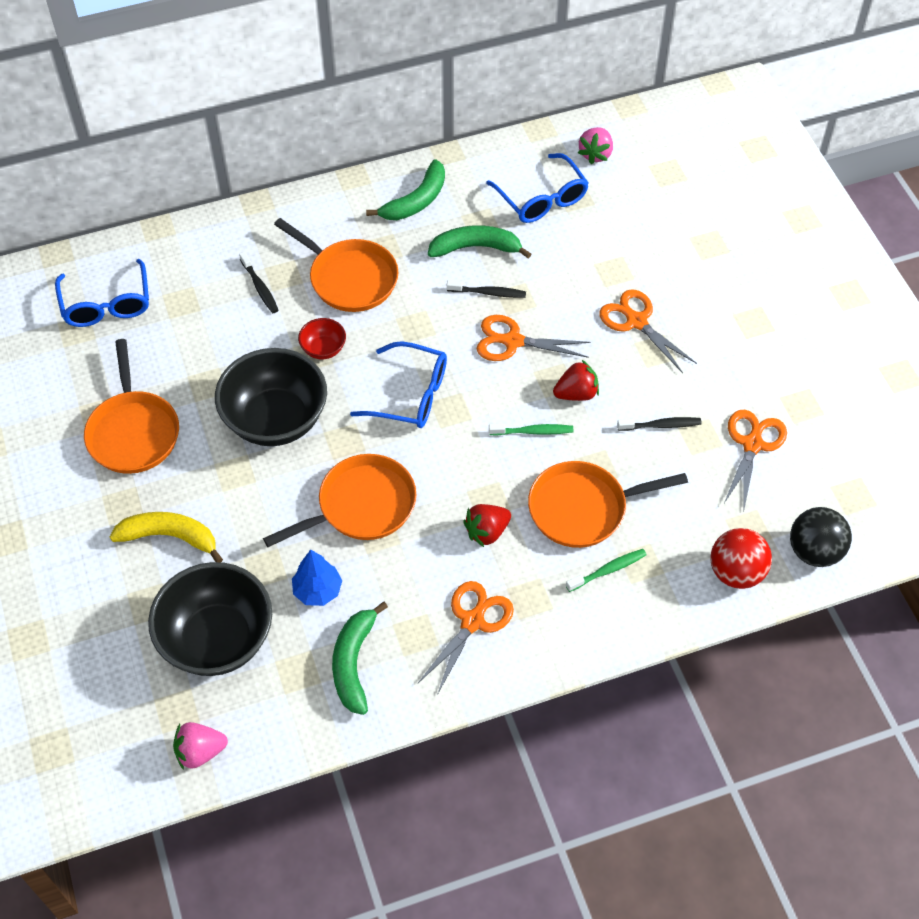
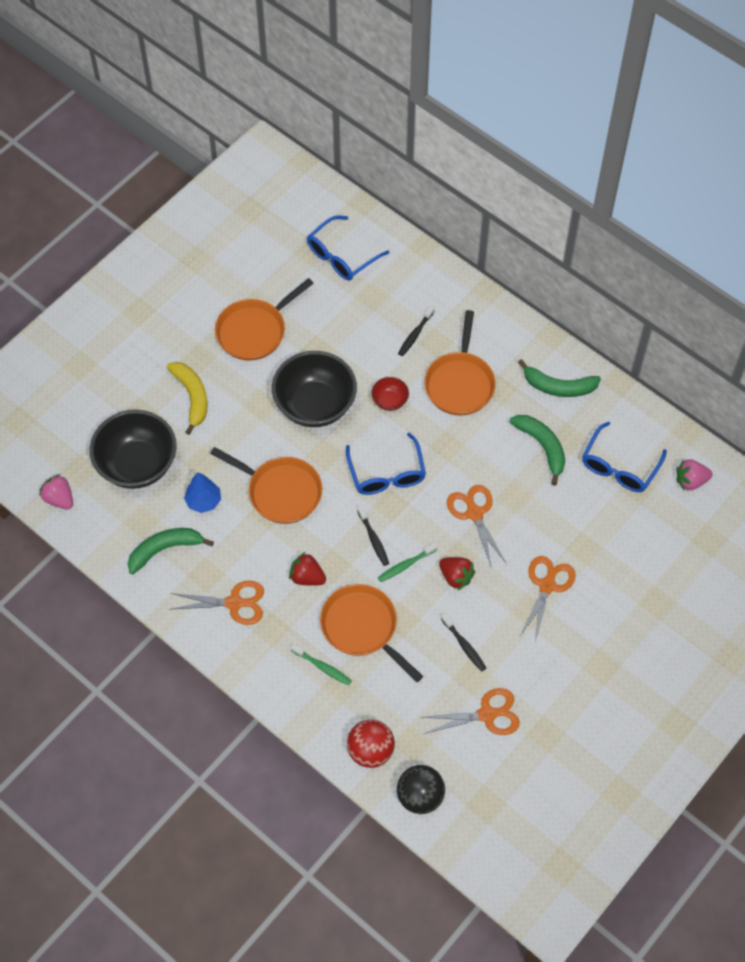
camera: 60 degrees right, 5 degrees up
black toothbrush [447,280,526,298] -> black toothbrush moved to [357,506,389,566]
green toothbrush [489,424,573,436] -> green toothbrush turned 90 degrees clockwise [378,543,438,582]

